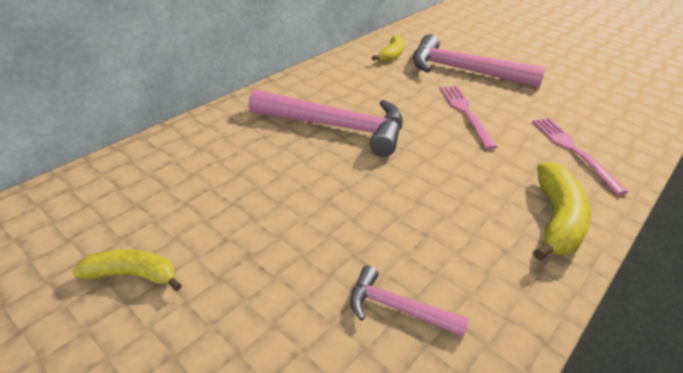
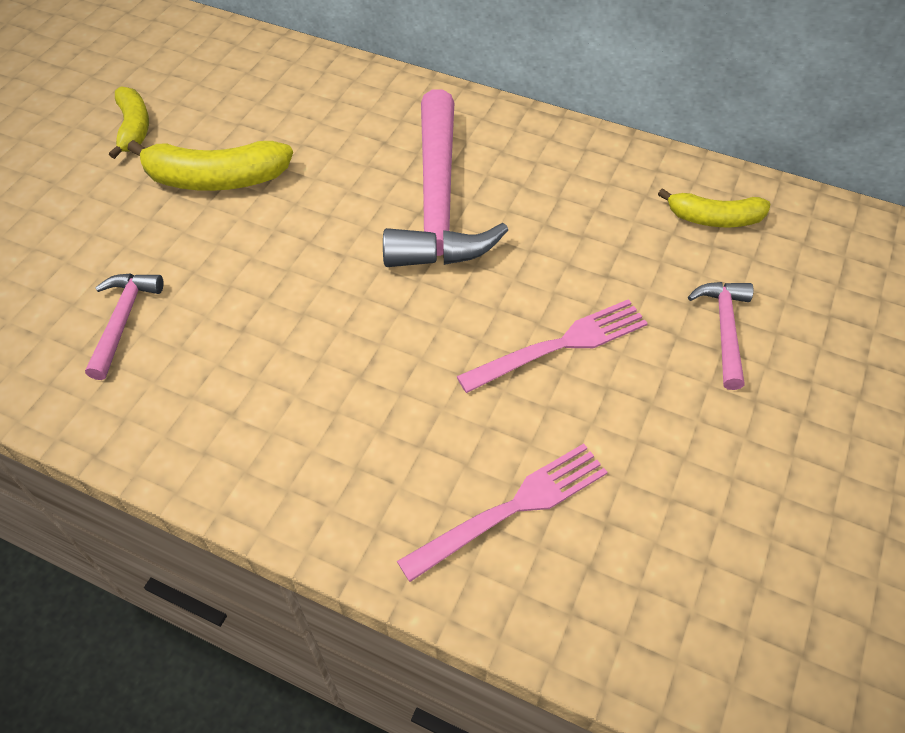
camera: 75 degrees right, 15 degrees up
pink hammer [413,34,546,88] -> pink hammer [688,282,754,390], size x0.49
yellow banana [533,162,591,261] -> yellow banana moved to [128,140,293,191]

